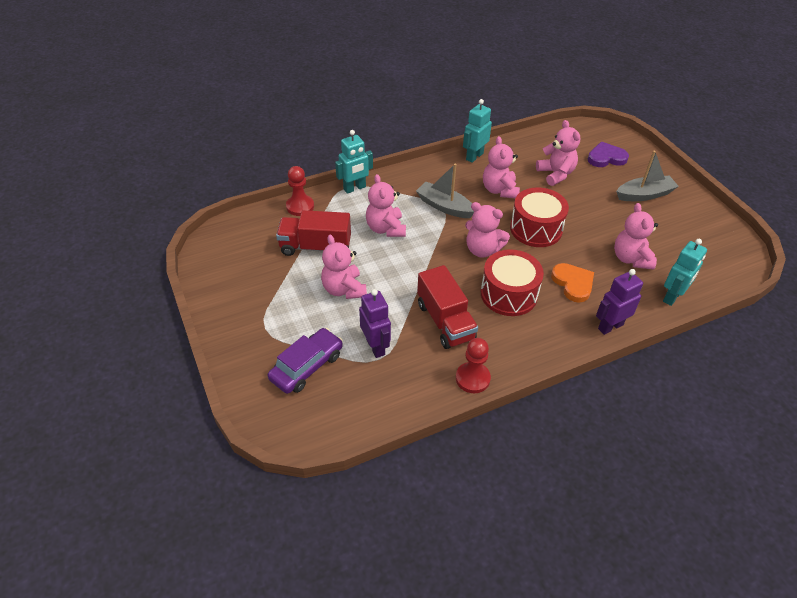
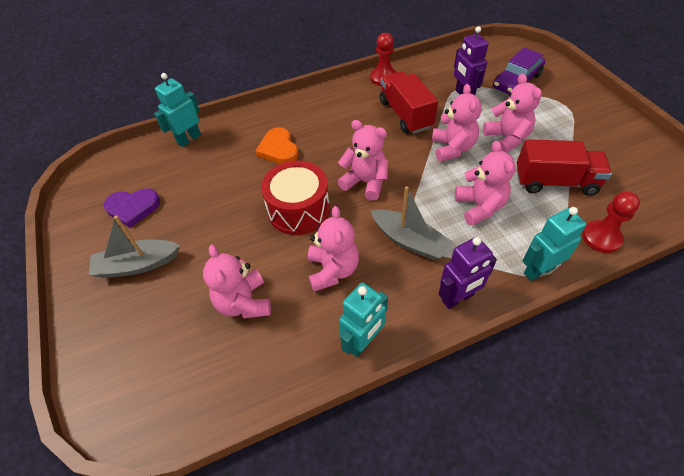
camera: 175 degrees left, 5 degrees up
red drum [481,249,544,316] -> none
purple heart [588,142,629,167] -> purple heart moved to [104,188,160,228]
purple robot [596,269,643,335] -> purple robot moved to [438,237,497,309]
pink teddy bear [614,203,658,270] -> pink teddy bear moved to [432,84,482,162]

